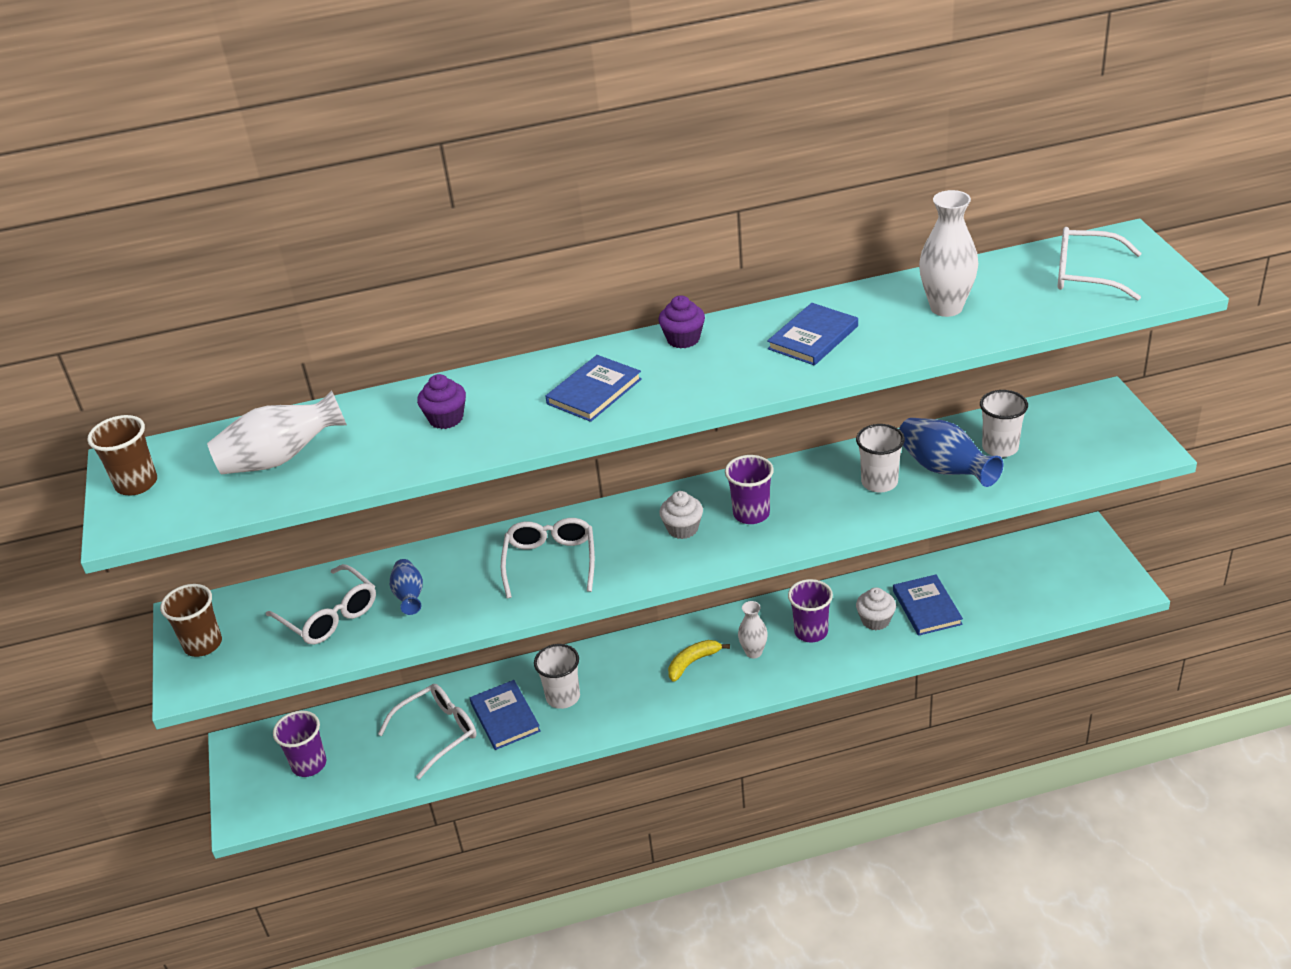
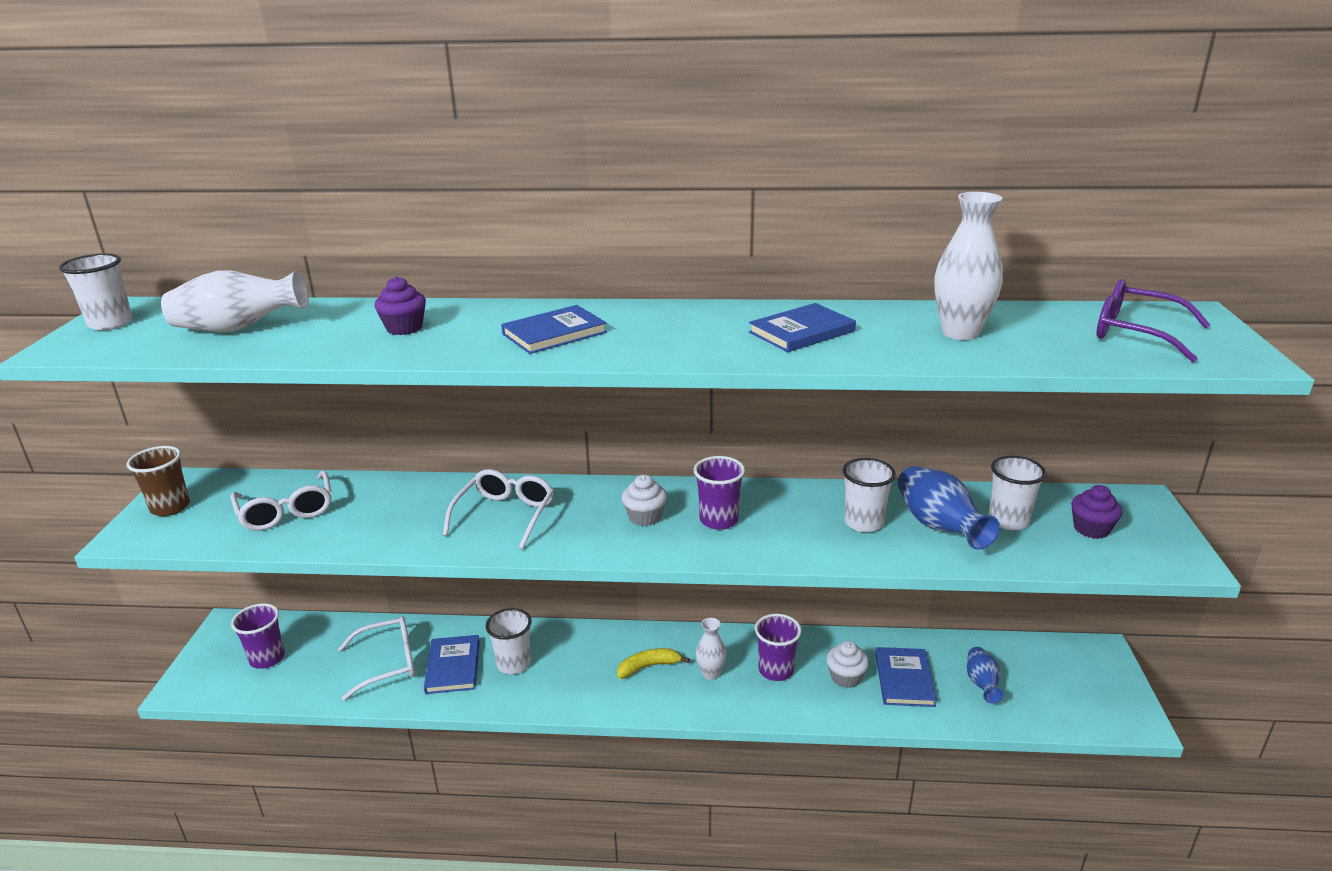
camera: 15 degrees right, 10 degrees down
brown cup [88,415,157,496] -> white cup [59,254,132,330]
blue vase [390,559,423,615] -> blue vase moved to [967,647,1004,704]
purple cupcake [659,295,705,348] -> purple cupcake moved to [1071,485,1123,539]
white glasses [1057,227,1142,301] -> purple glasses [1096,279,1210,363]

